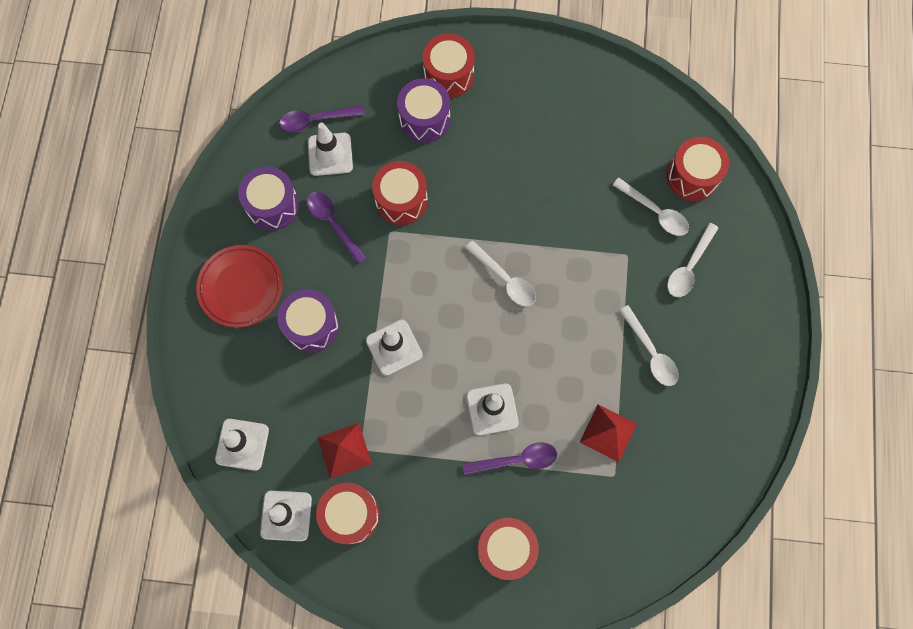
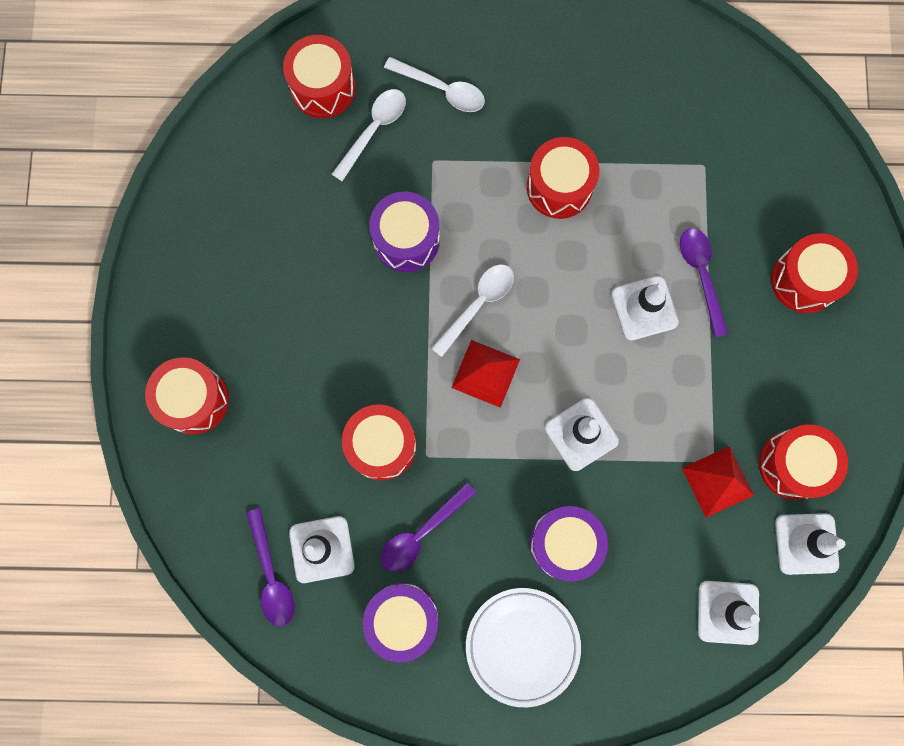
camera: 95 degrees left, 5 degrees up
red plate [196,245,283,328] -> white plate [466,588,581,707]
purple drum [397,78,450,143] -> purple drum moved to [369,191,440,272]
red pyramid [580,404,637,462] -> red pyramid moved to [451,340,520,408]
white spoon [619,305,679,386] -> none
none -> red drum [527,137,599,219]

